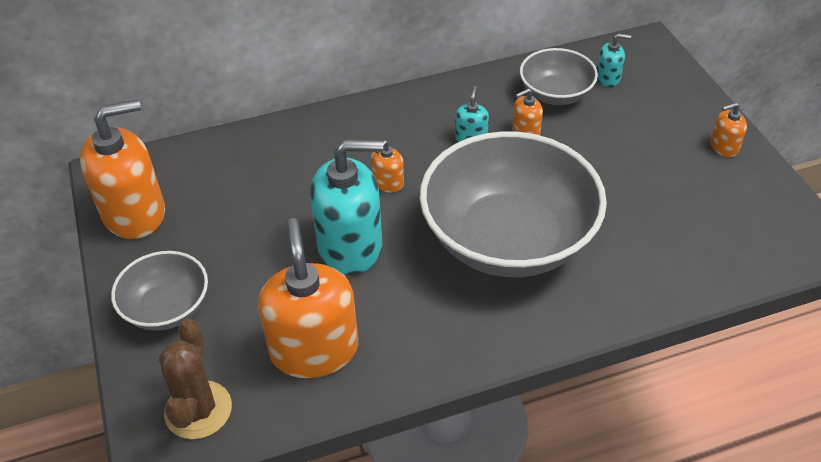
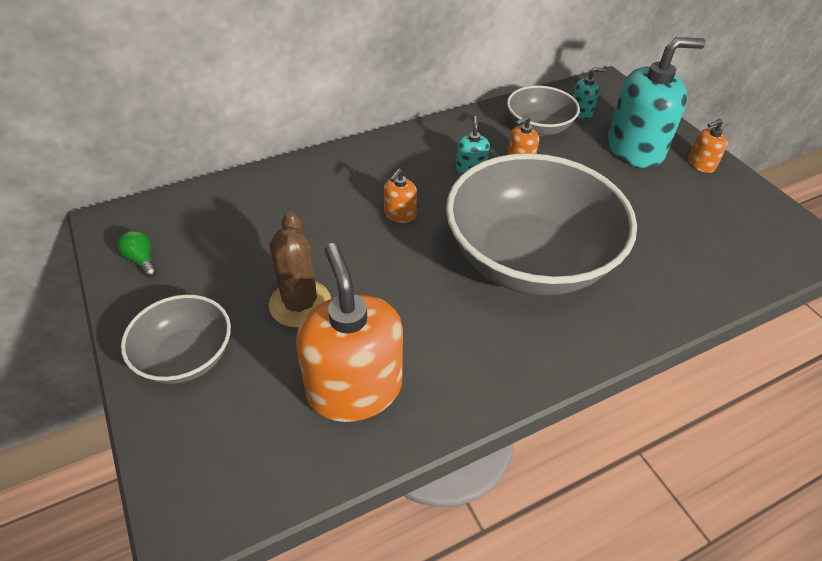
camera: 10 degrees left, 0 degrees up
orange soap dispenser [80,99,165,239] -> green light bulb [117,230,157,277]
brown cactus [159,319,232,439] -> brown cactus moved to [268,212,331,328]
turquoise soap dispenser [310,140,383,275] -> turquoise soap dispenser moved to [608,37,706,168]

